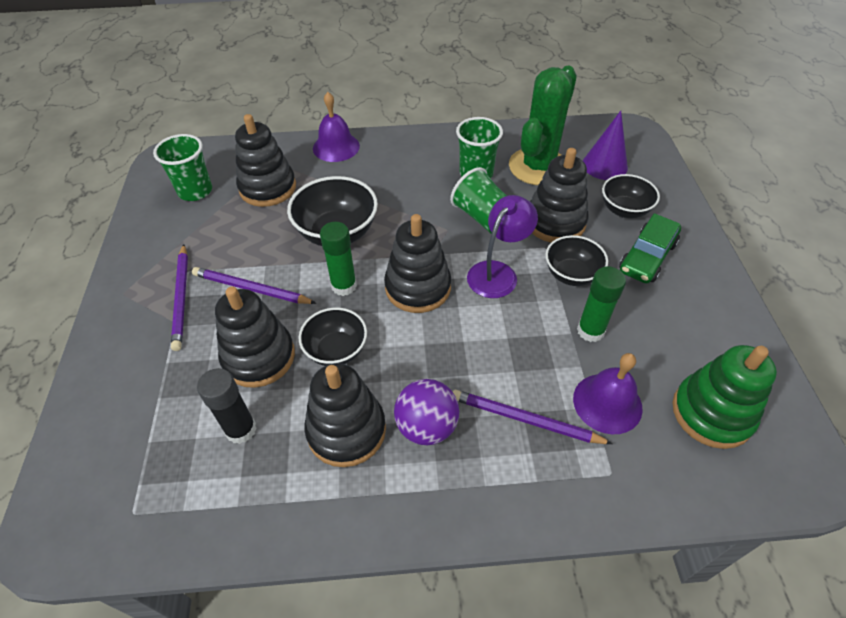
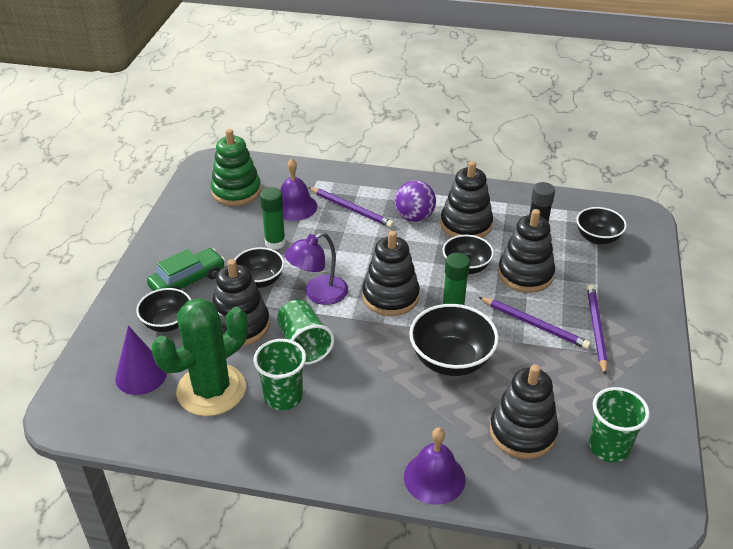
camera: 165 degrees left, 10 degrees down
none -> black bowl [577,207,627,245]

